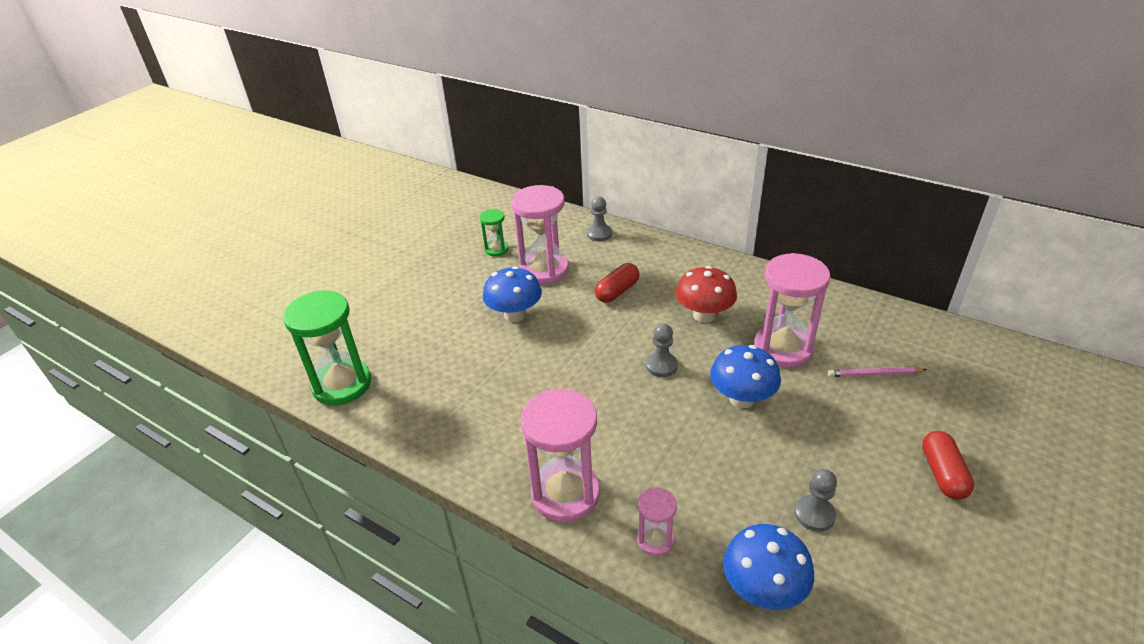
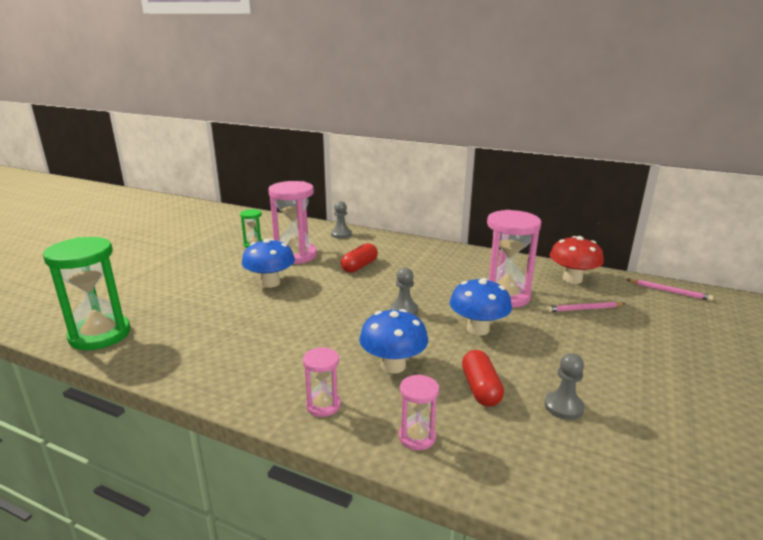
camera: 10 degrees left, 15 degrees down
pink hourglass [521,388,600,522] -> pink hourglass [303,347,341,417], size x0.50
red mushroom [676,266,737,323] -> red mushroom moved to [550,236,604,284]
blue mushroom [723,524,814,610] -> blue mushroom moved to [359,309,428,374]
red capsule [922,431,974,500] -> red capsule moved to [462,350,504,407]
none -> pink pencil [628,279,713,301]

